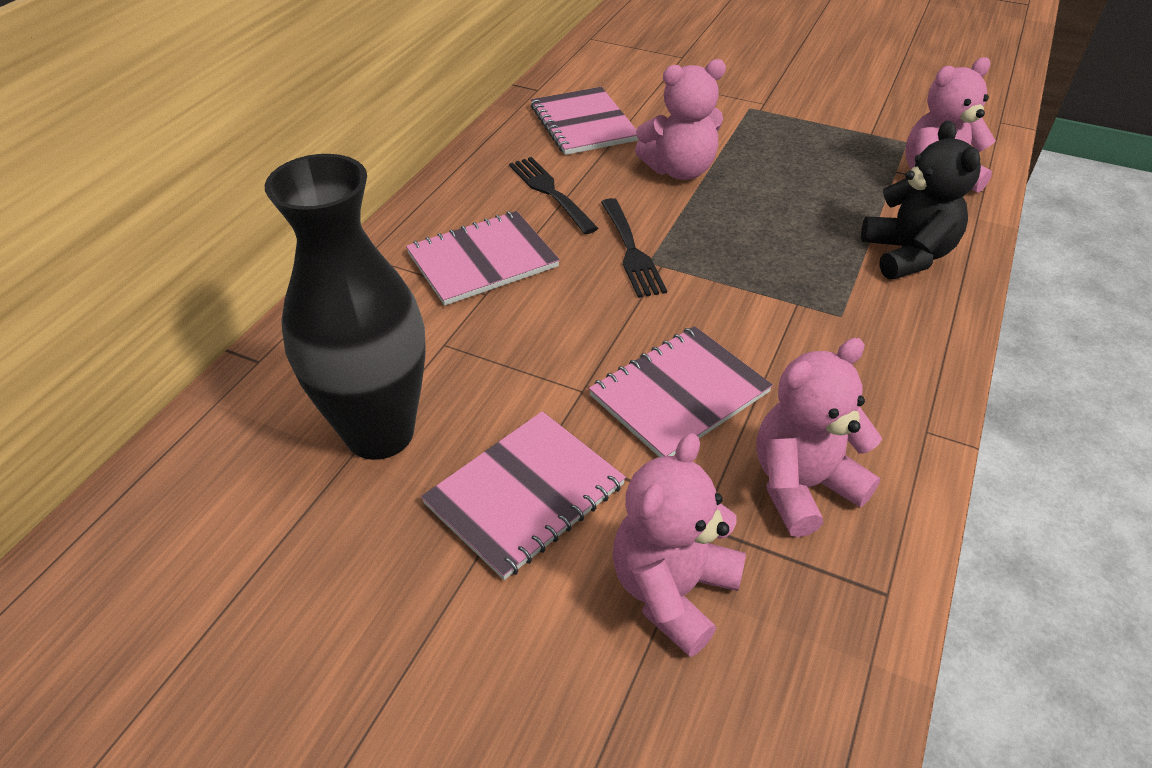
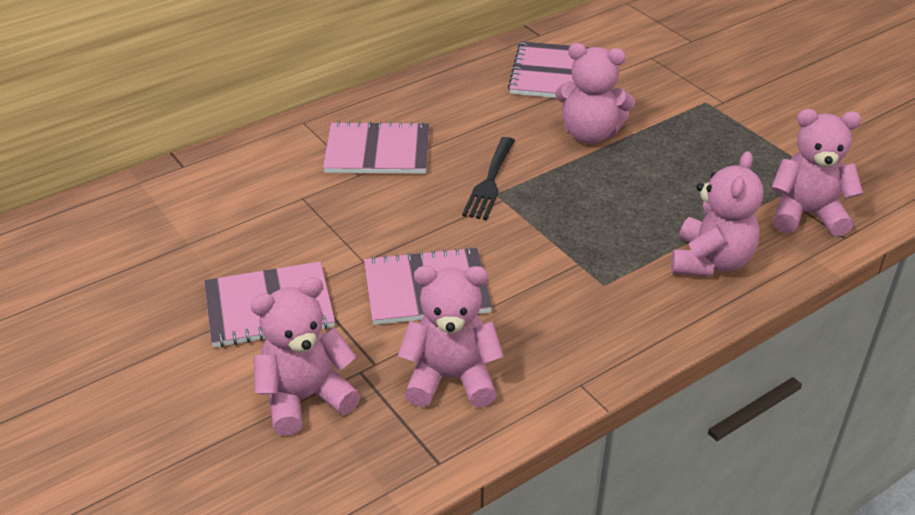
camera: 30 degrees right, 5 degrees down
black vase [265,154,426,460] -> none
black fork [509,157,598,234] -> none
black teddy bear [861,120,981,279] -> pink teddy bear [671,151,763,277]

